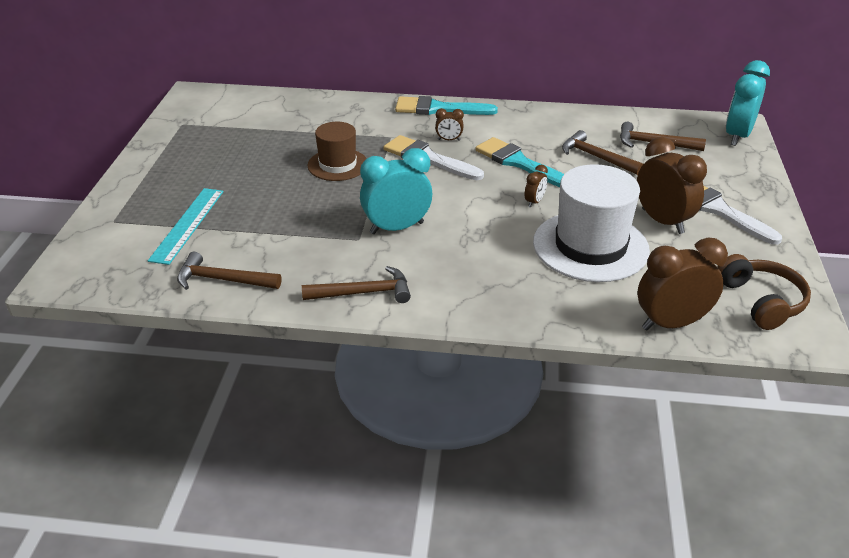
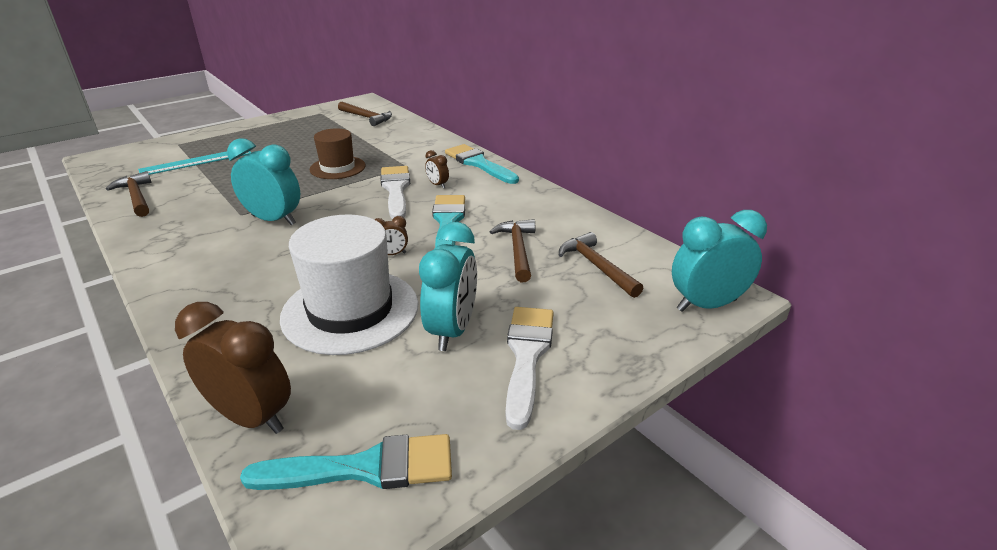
camera: 45 degrees right, 5 degrees down
brown hammer [302,266,411,303] -> brown hammer moved to [338,102,392,126]
brown clock [637,137,707,234] -> turquoise clock [419,222,477,351]
brown headphones [718,254,811,330] -> turquoise brush [240,434,452,490]

